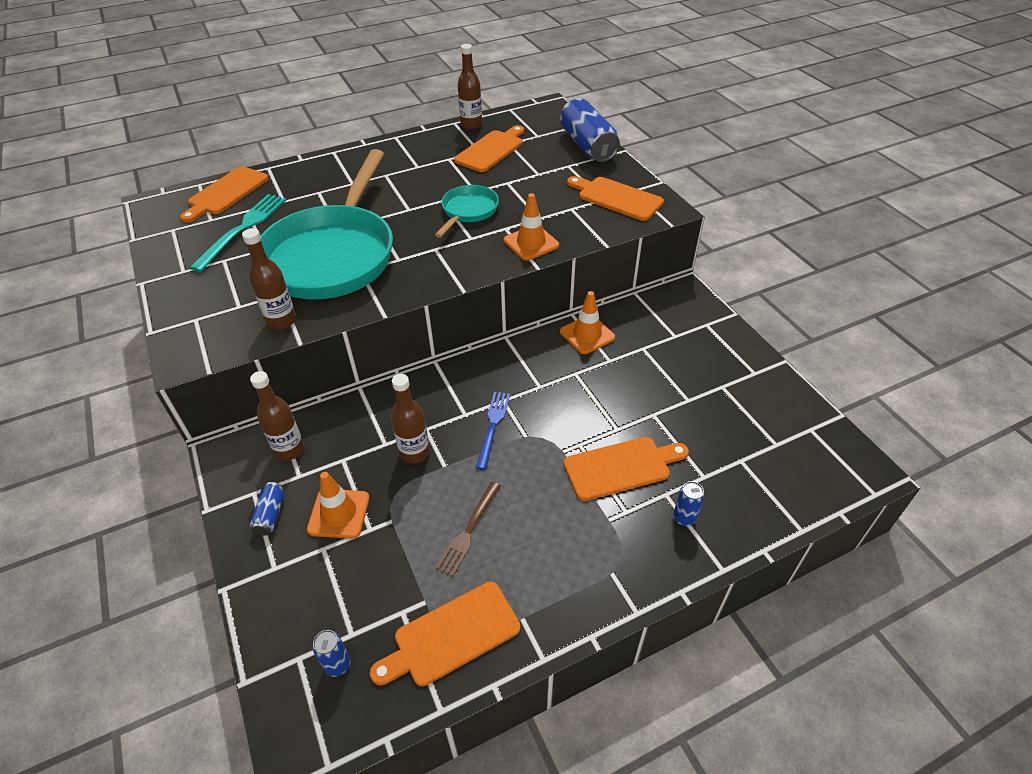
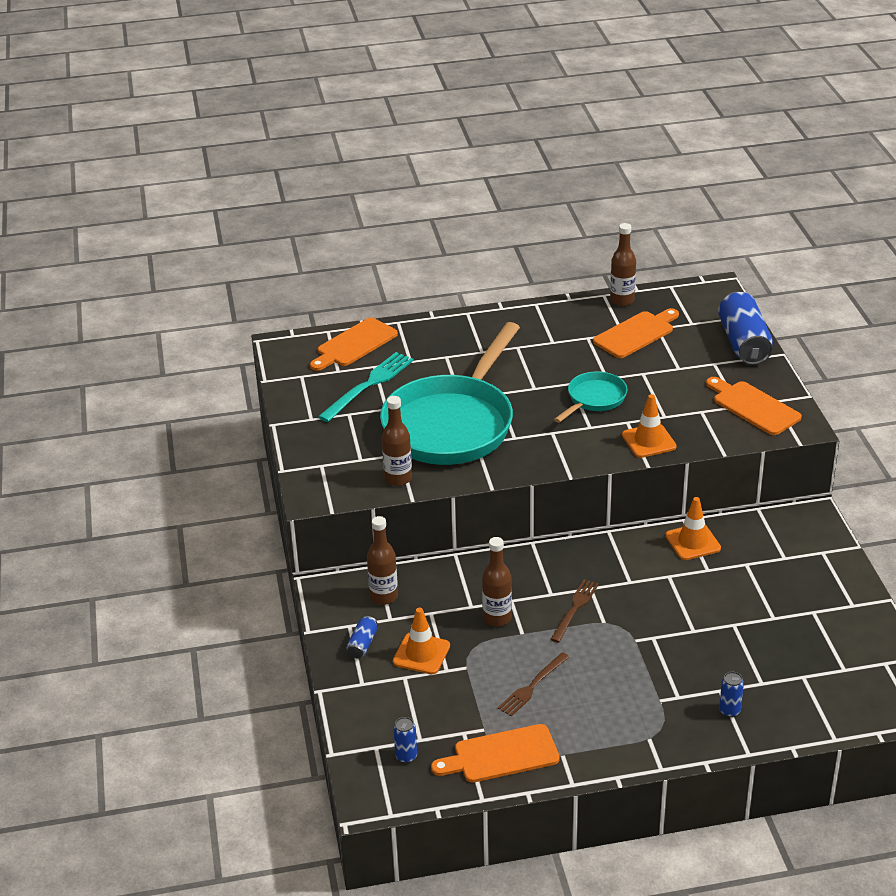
camera: 15 degrees right, 10 degrees down
blue fork [476,392,510,470] -> brown fork [550,579,599,643]
orange cutting board [564,437,689,501] -> none

